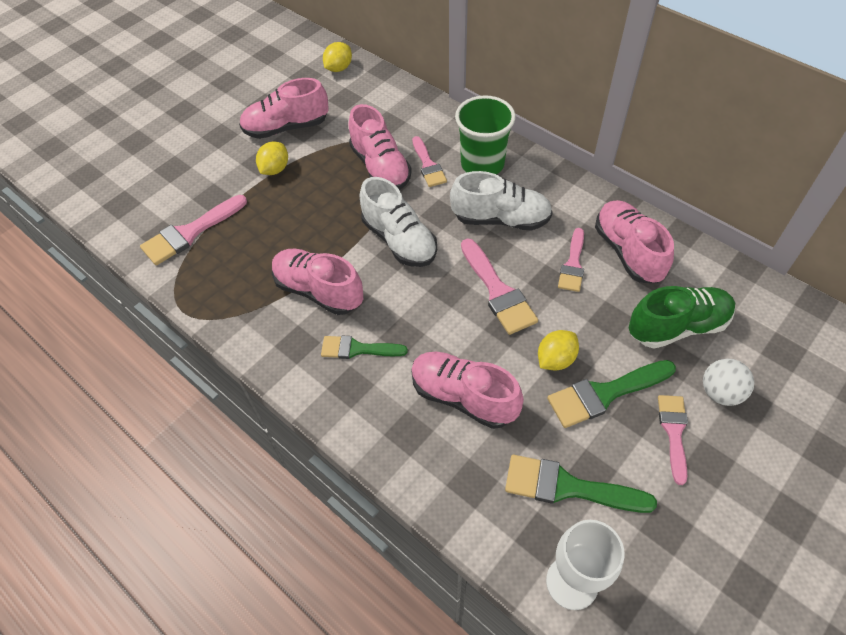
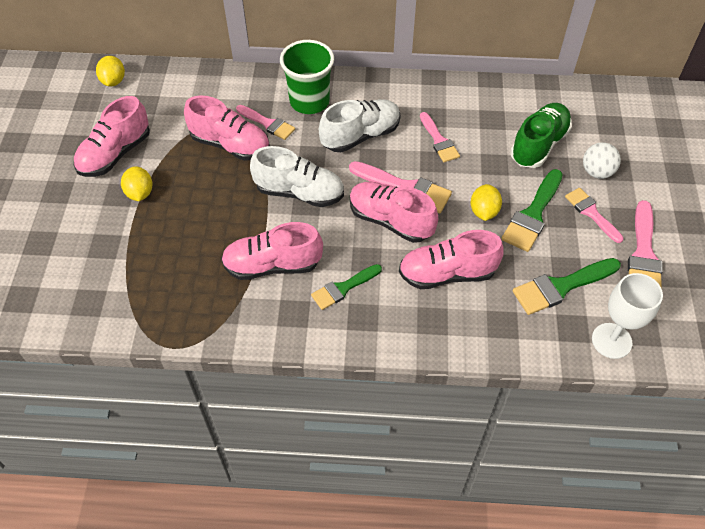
camera: 40 degrees left, 0 degrees up
pink brush [140,195,247,265] -> pink brush moved to [628,200,663,289]
pink shoe [595,200,674,283] -> pink shoe moved to [350,182,438,243]

